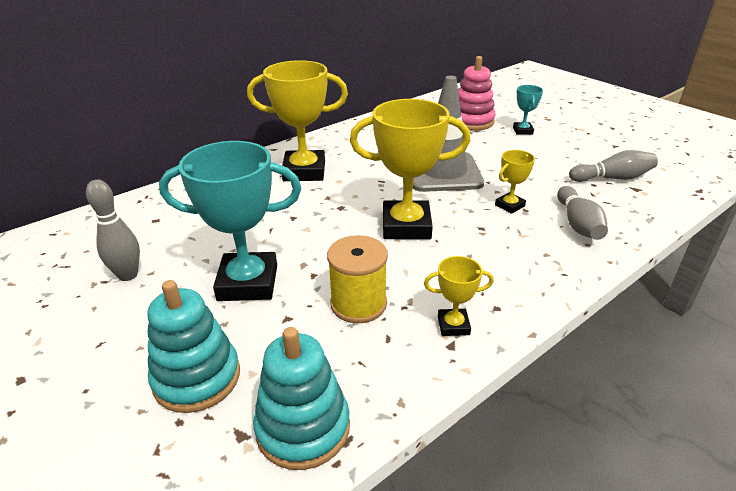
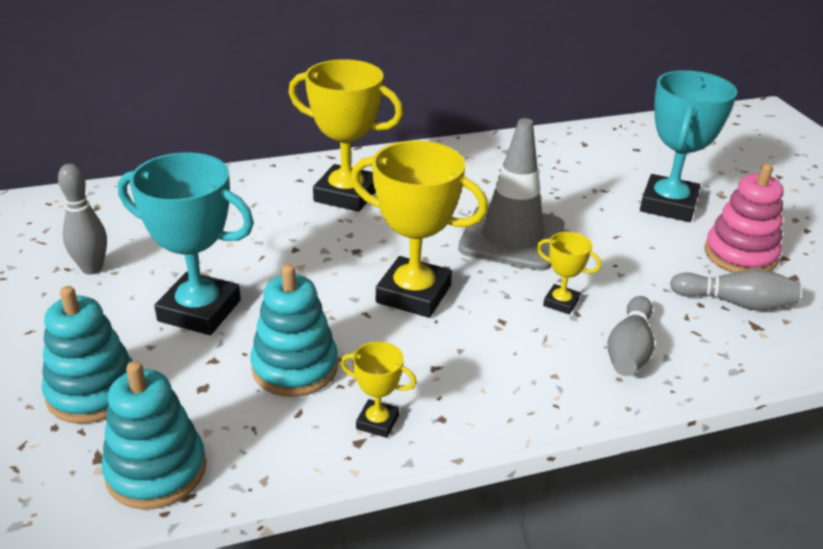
camera: 20 degrees right, 0 degrees up
yellow spool [327,235,388,323] -> turquoise stacking toy [250,264,338,397]
pink stacking toy [458,56,496,131] -> pink stacking toy moved to [704,163,784,273]
yellow trophy [495,150,535,214] -> yellow trophy turned 45 degrees clockwise [537,232,602,315]
turquoise trophy [513,85,543,135] -> turquoise trophy [640,70,737,222], size x2.09

